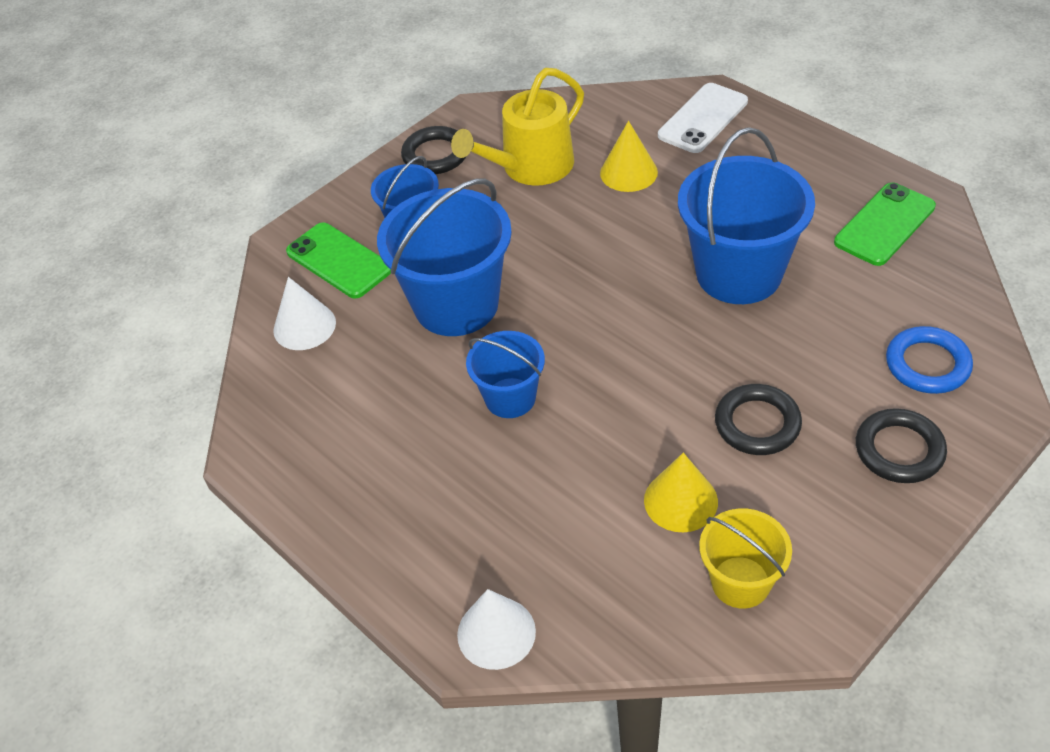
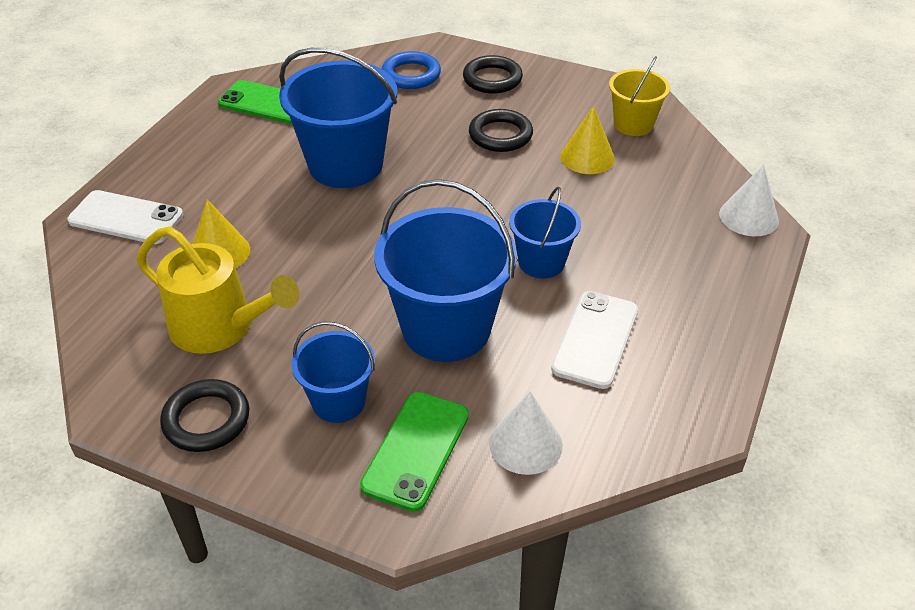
camera: 115 degrees left, 5 degrees down
none -> white phone [551,291,638,389]

